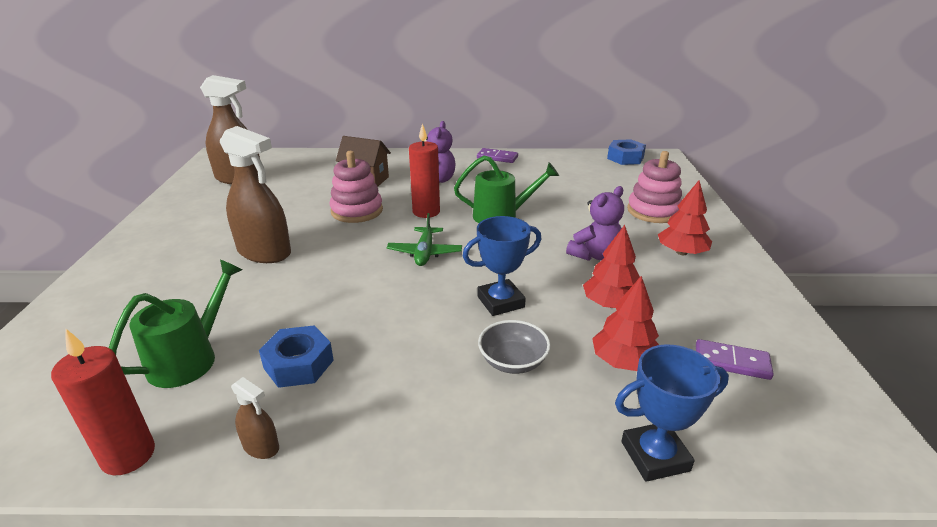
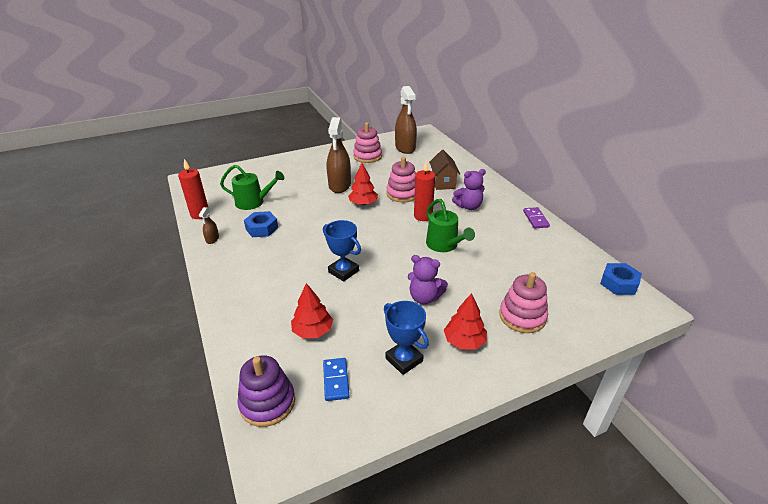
camera: 65 degrees right, 5 degrees up
green plane [387,213,462,266] -> none
grey bowl [478,320,551,374] -> none
red tree [583,225,640,308] -> red tree moved to [348,163,378,205]
blue trophy [615,344,729,482] -> blue trophy moved to [384,301,429,375]
purple domino [696,339,774,380] -> blue domino [323,358,350,401]
none -> purple stacking toy [237,355,295,427]
none -> pink stacking toy [353,122,382,163]

